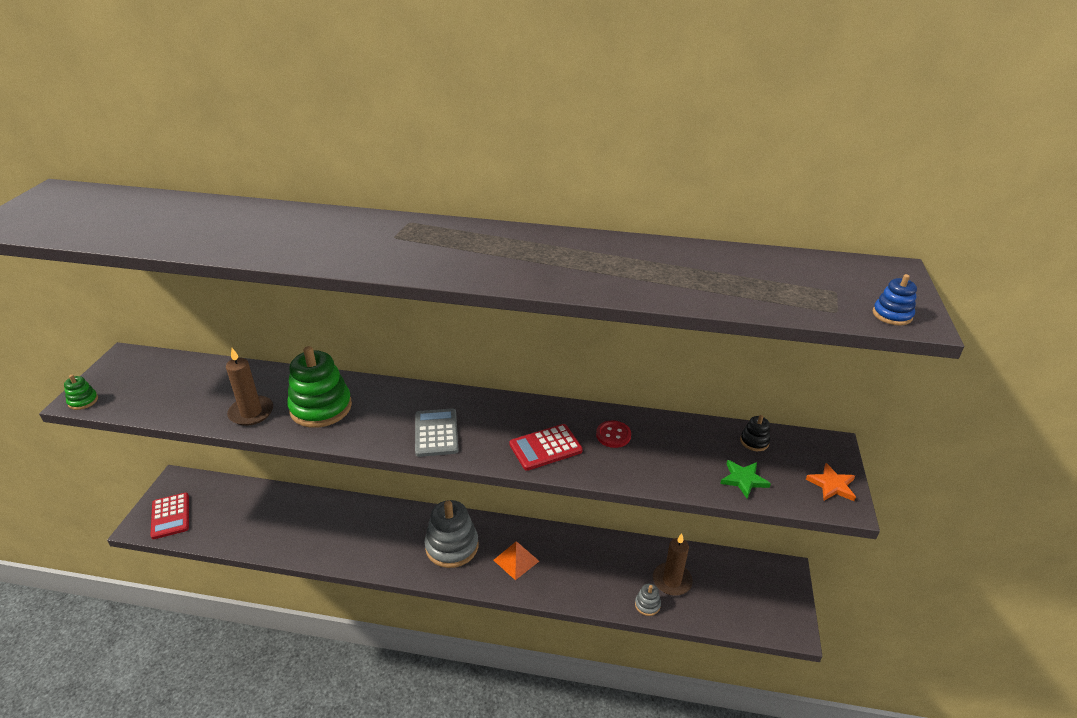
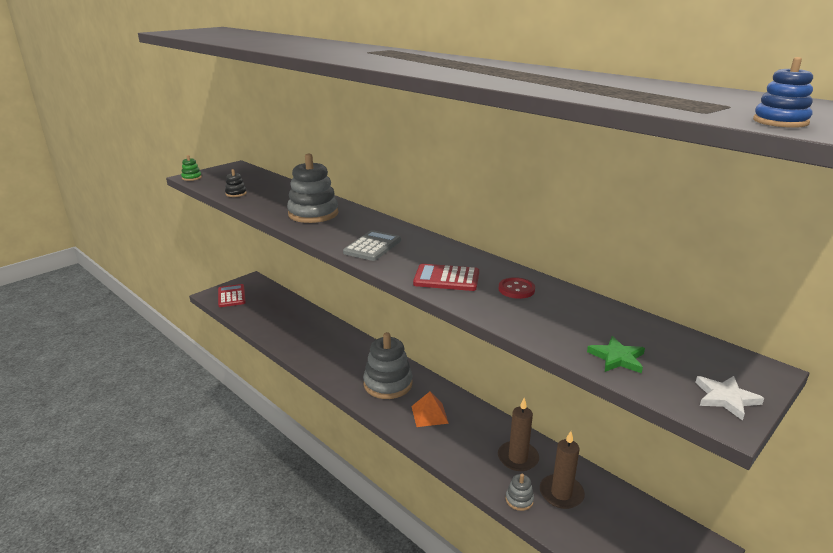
camera: 35 degrees right, 10 degrees down
red calculator [150,493,189,539] -> red calculator turned 150 degrees clockwise [218,284,246,307]
brown candle [226,348,273,426] -> brown candle moved to [498,398,539,471]
green stacking toy [287,346,352,428] -> grey stacking toy [287,154,338,223]
black stacking toy [740,415,770,451] -> black stacking toy moved to [225,169,247,197]
orange star [806,463,856,501] -> white star [695,376,764,421]

